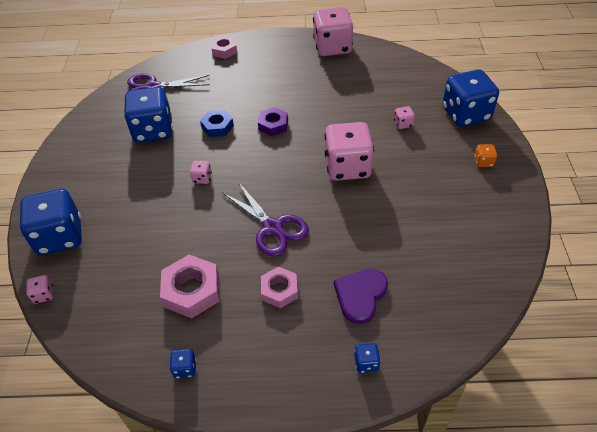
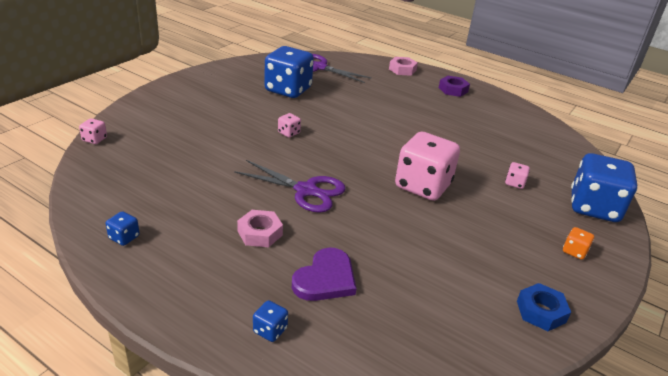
camera: 30 degrees right, 15 degrees down
blue dice [20,189,82,255] -> none
pink nut [160,255,220,318] -> none
blue nut [200,110,234,137] -> blue nut moved to [517,283,571,331]
purple scissors [222,182,309,257] -> purple scissors turned 60 degrees counterclockwise [234,160,346,213]
purple nut [258,107,288,136] -> purple nut moved to [439,76,470,97]
pink dice [313,7,353,56] -> none
purple heart [334,269,388,324] -> purple heart turned 150 degrees clockwise [292,247,357,301]

